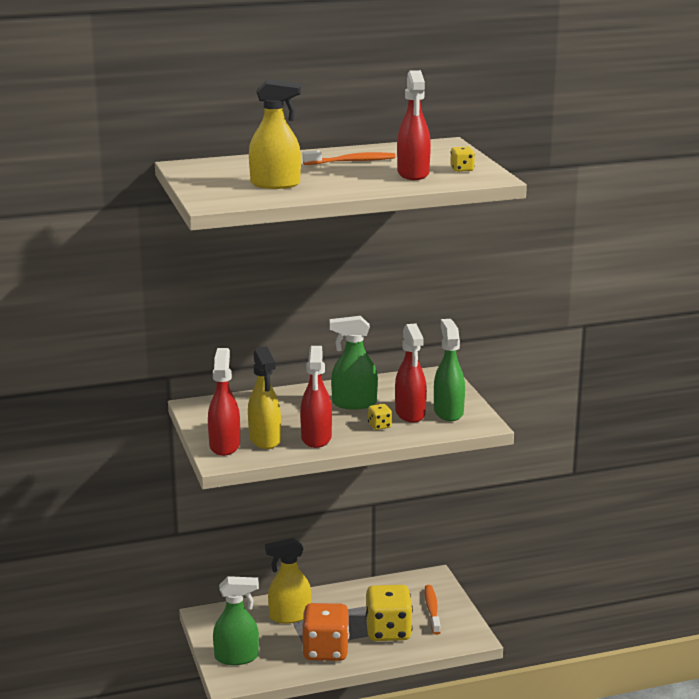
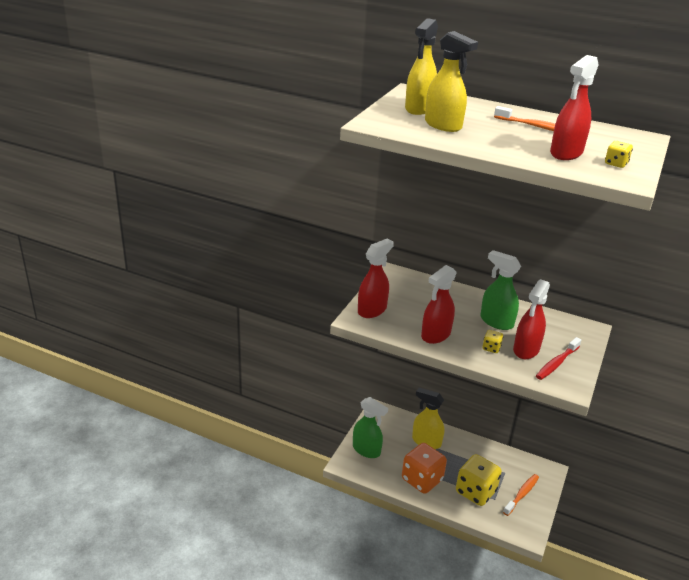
camera: 40 degrees right, 10 degrees up
yellow spray bottle [248,346,281,449] -> yellow spray bottle moved to [405,18,438,115]
green spray bottle [434,319,465,421] -> red toothbrush [536,337,581,380]

